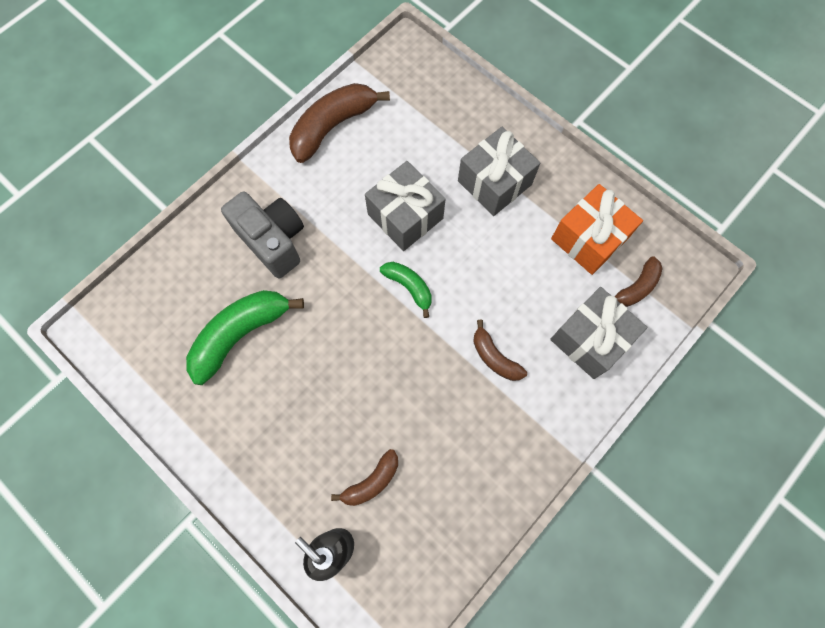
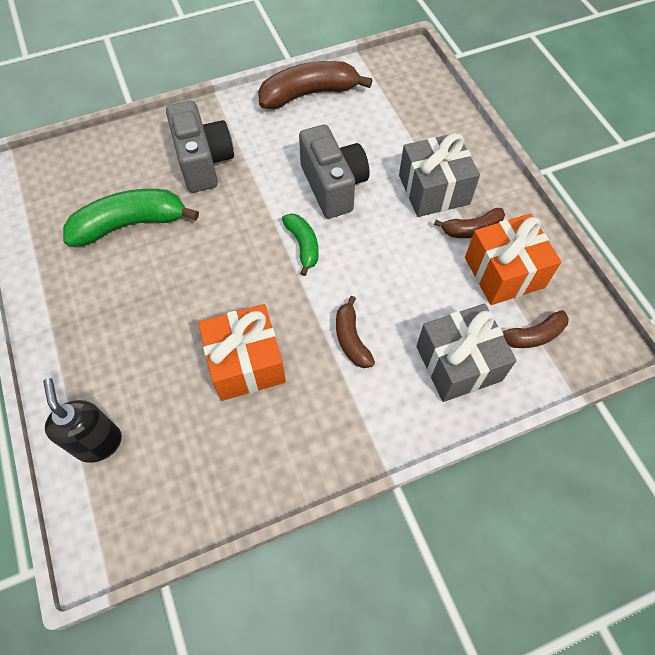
camera: 25 degrees right, 10 degrees down
brown banana [331,449,398,506] -> brown banana moved to [434,208,505,238]
grey gift [365,161,445,251] -> grey camera [299,125,369,218]
none -> orange gift [198,304,286,401]

